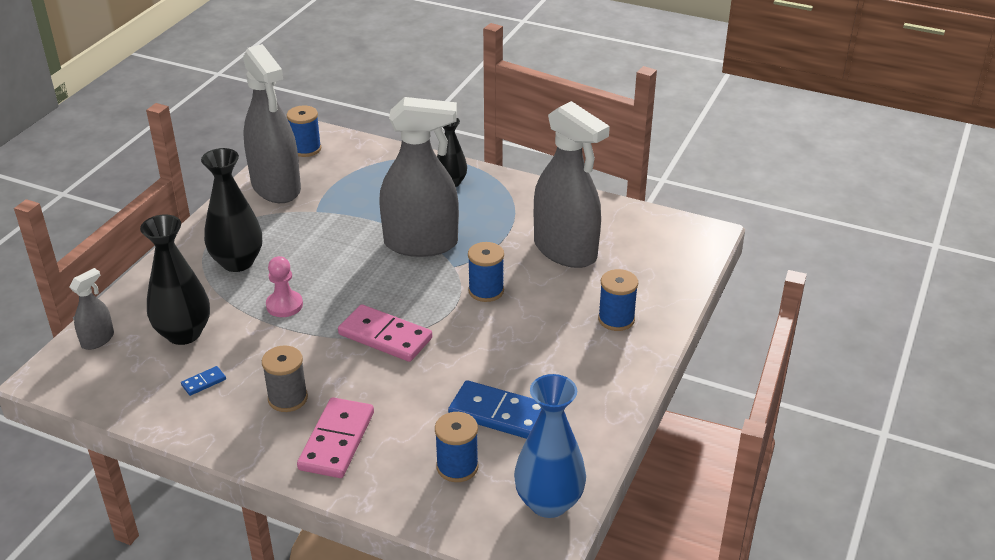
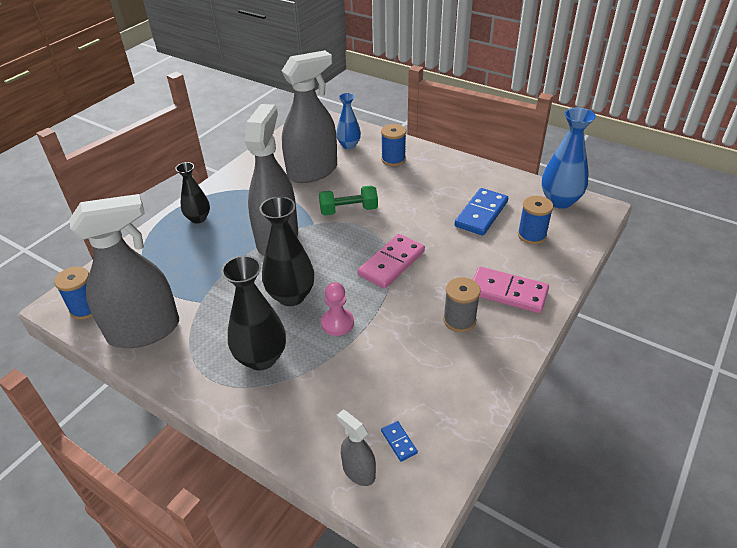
camera: 80 degrees left, 5 degrees up
black vase [140,214,210,345] -> black vase moved to [260,196,314,306]
blue domino [181,366,226,396] -> blue domino moved to [381,421,418,462]
blue spool [468,242,504,302] -> green dumbbell [319,185,378,215]
none -> blue vase [336,93,361,149]

